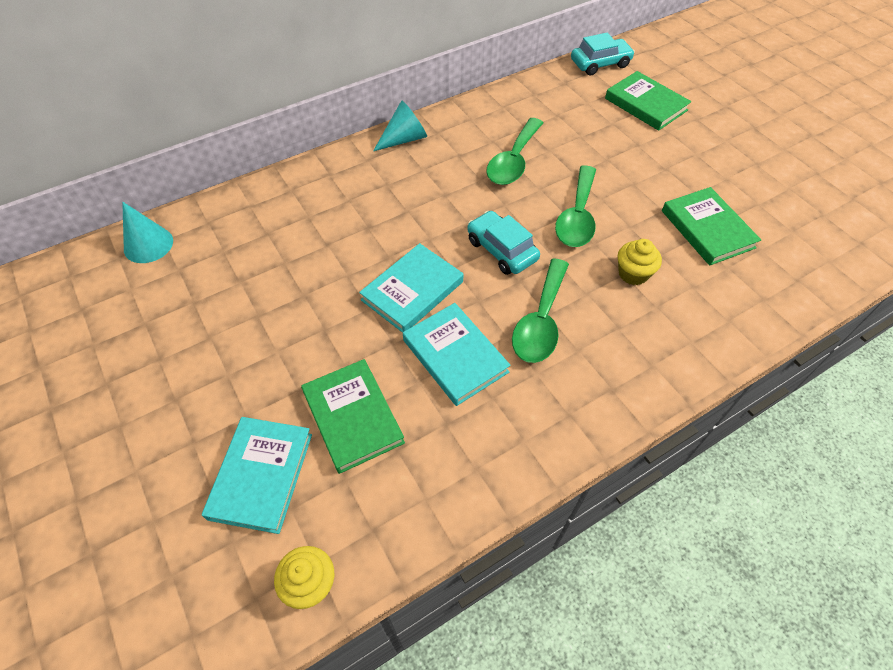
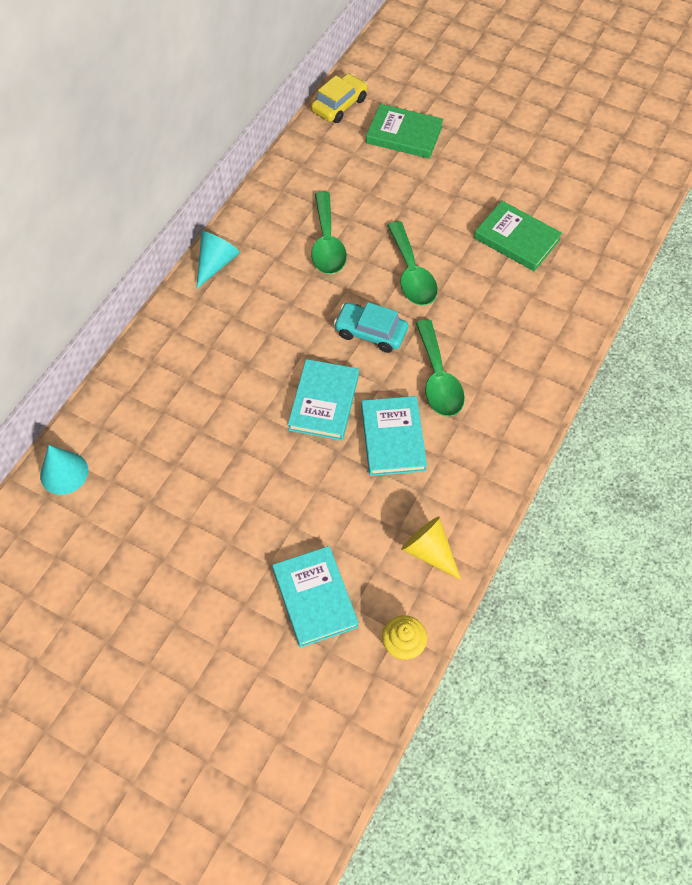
camera: 30 degrees left, 5 degrees up
green book [301,359,405,474] -> none
turquoise book [403,303,511,406] -> turquoise book turned 60 degrees clockwise [361,396,427,476]
turquoise car [571,33,635,76] -> yellow car [311,73,368,123]
yellow cupcake [618,239,662,285] -> none
none -> yellow cone [401,516,461,580]

